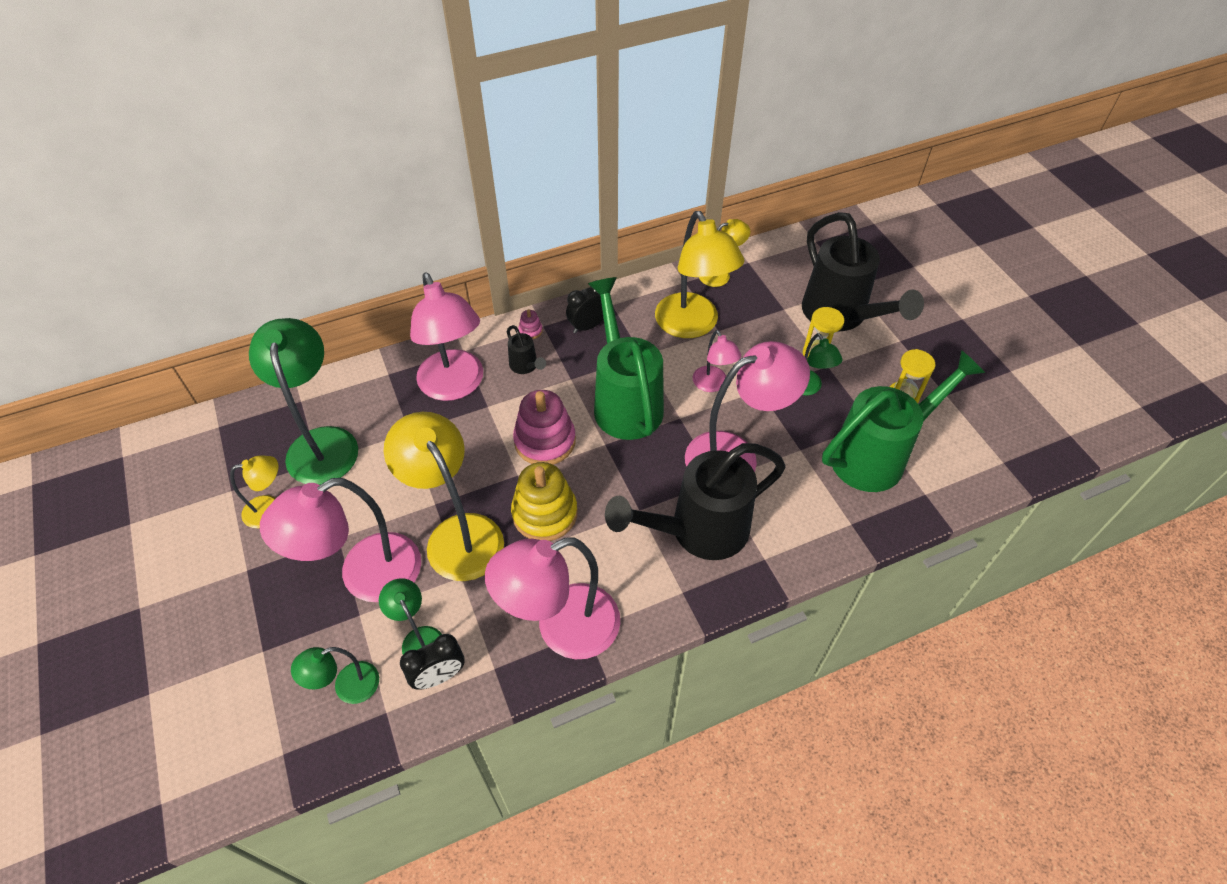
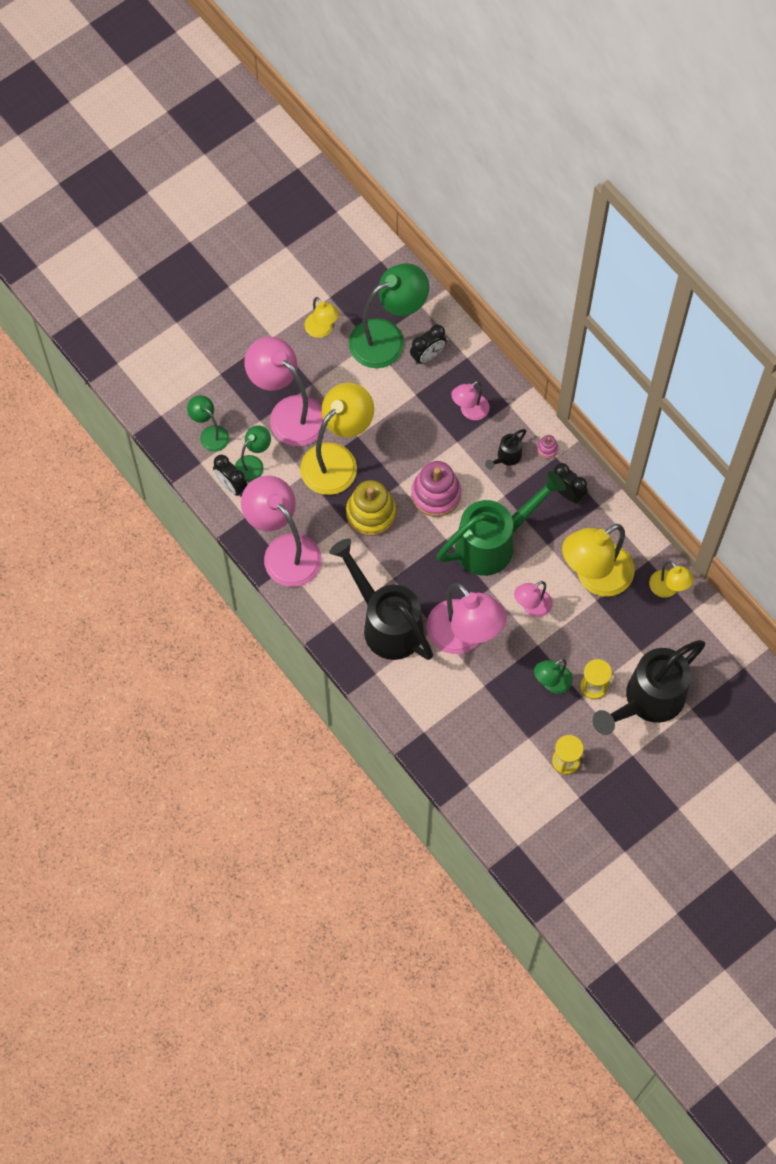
camera: 75 degrees right, 15 degrees up
pink lamp [410,273,483,401] -> pink lamp [451,381,489,420], size x0.51
green watering can [822,350,985,492] -> none
none -> black clock [410,325,447,364]

